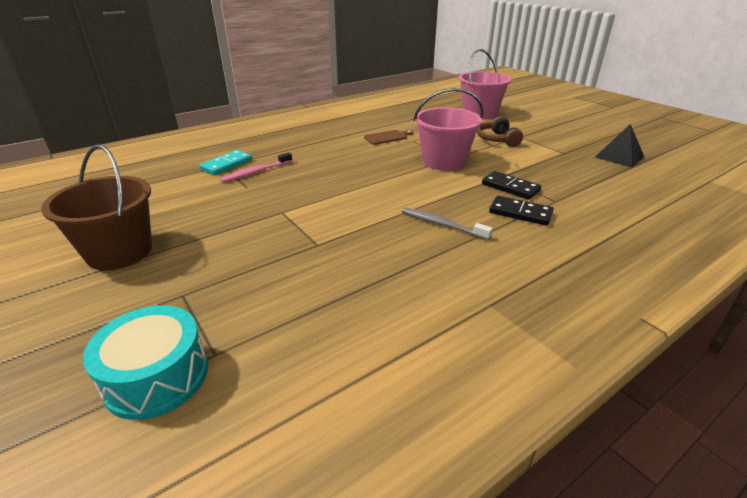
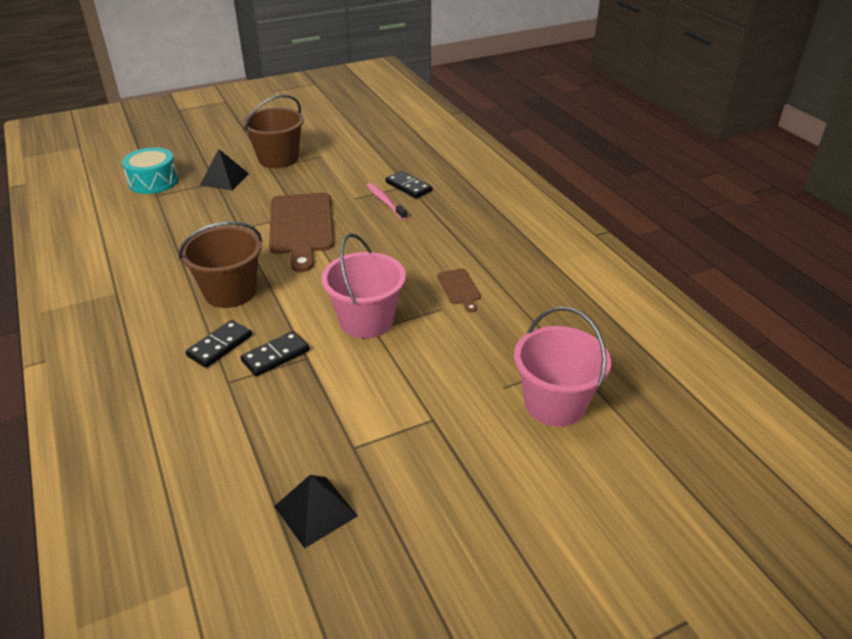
camera: 100 degrees right, 5 degrees up
turquoise domino [199,150,252,175] -> black domino [386,171,432,199]
grey toothbrush [402,207,493,240] -> brown bucket [179,221,262,308]
brown headphones [477,116,523,147] -> none
none -> black pyramid [200,149,249,191]
none -> brown cutting board [269,193,334,272]

